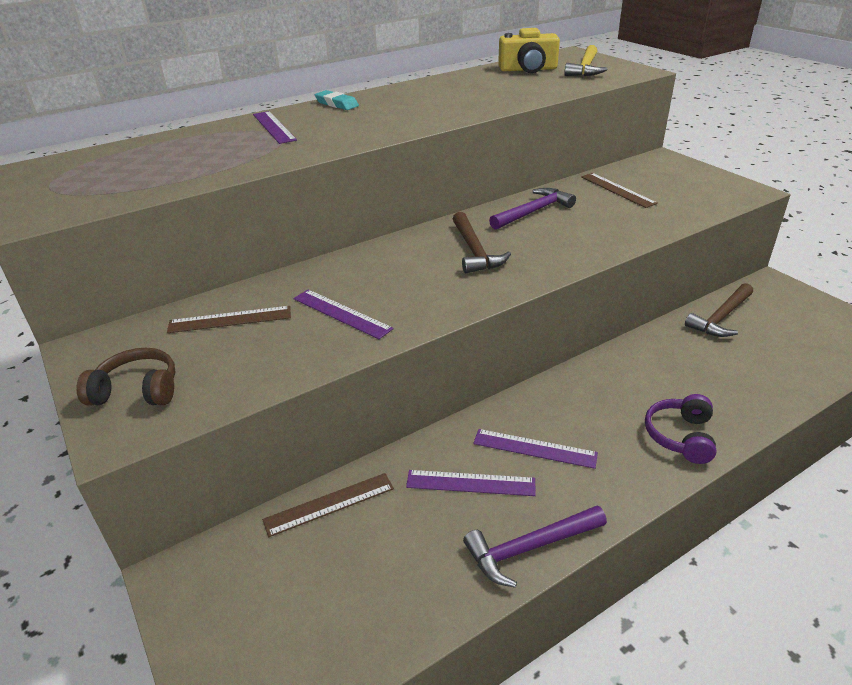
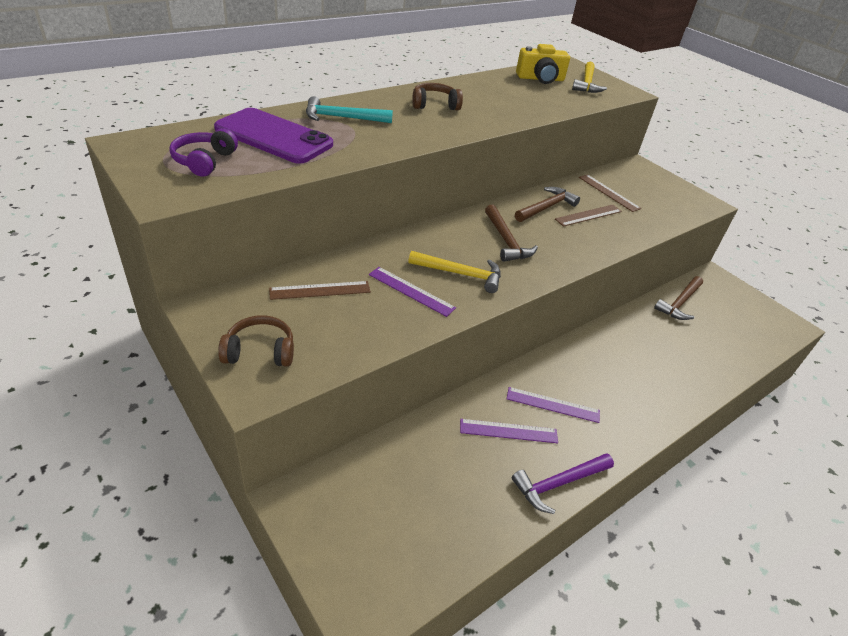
camera: 10 degrees left, 5 degrees up
purple ruler [253,111,297,144] -> turquoise hammer [306,96,393,123]
brown ruler [262,473,394,537] -> brown ruler moved to [555,205,622,227]
turquoise eraser [315,90,359,110] -> none
purple hammer [489,188,576,230] -> brown hammer [515,187,580,222]
purple headphones [645,394,716,464] -> purple headphones moved to [169,128,238,177]
none -> purple phone [214,108,333,164]
none -> yellow hammer [408,251,501,293]
none -> brown headphones [412,83,463,110]

